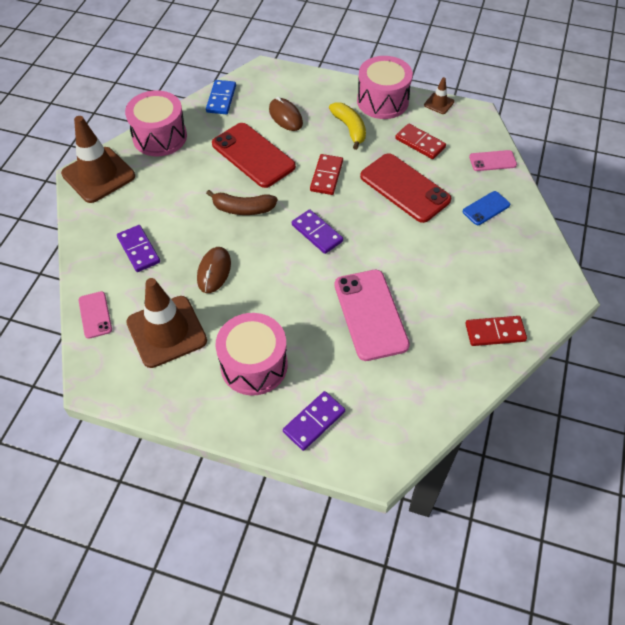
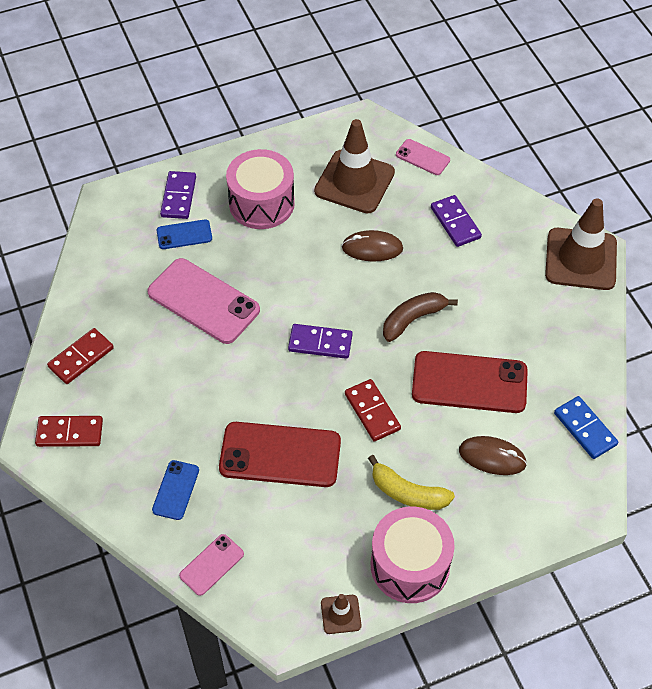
camera: 140 degrees right, 0 degrees up
purple domino [117,225,160,272] -> purple domino turned 45 degrees clockwise [431,195,482,247]
pink drum [125,90,187,156] -> none
brown mouse [197,247,231,293] -> brown mouse turned 60 degrees counterclockwise [342,230,403,261]
red domino [395,124,446,159] -> red domino moved to [35,416,103,447]
none -> blue phone [157,220,212,249]

